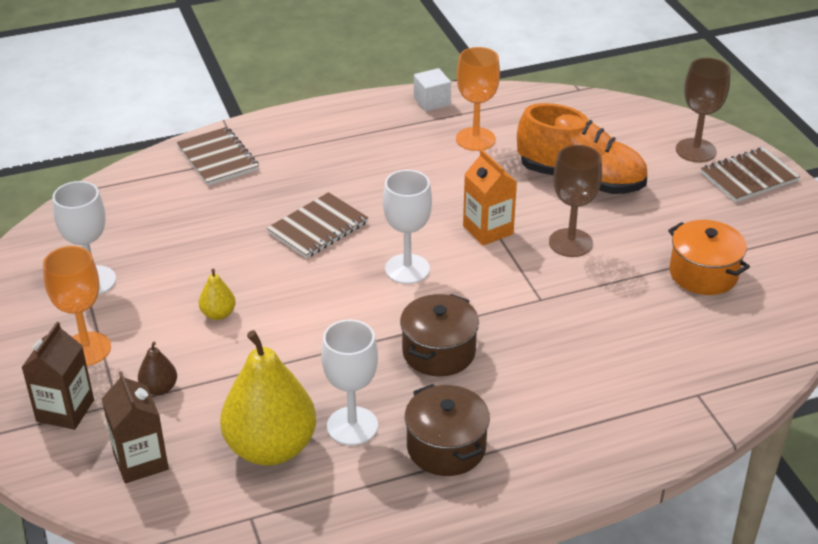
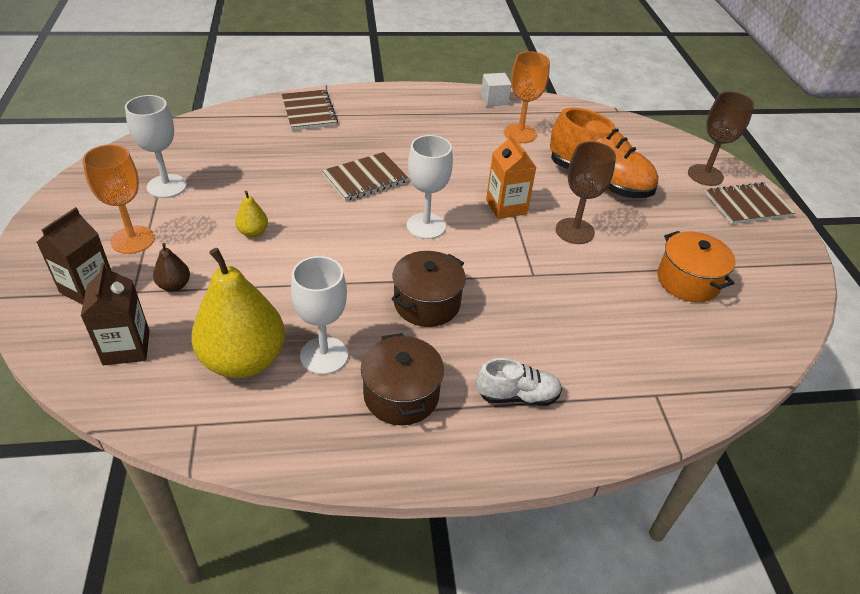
camera: 10 degrees right, 5 degrees up
none -> white shoe [476,358,562,406]

